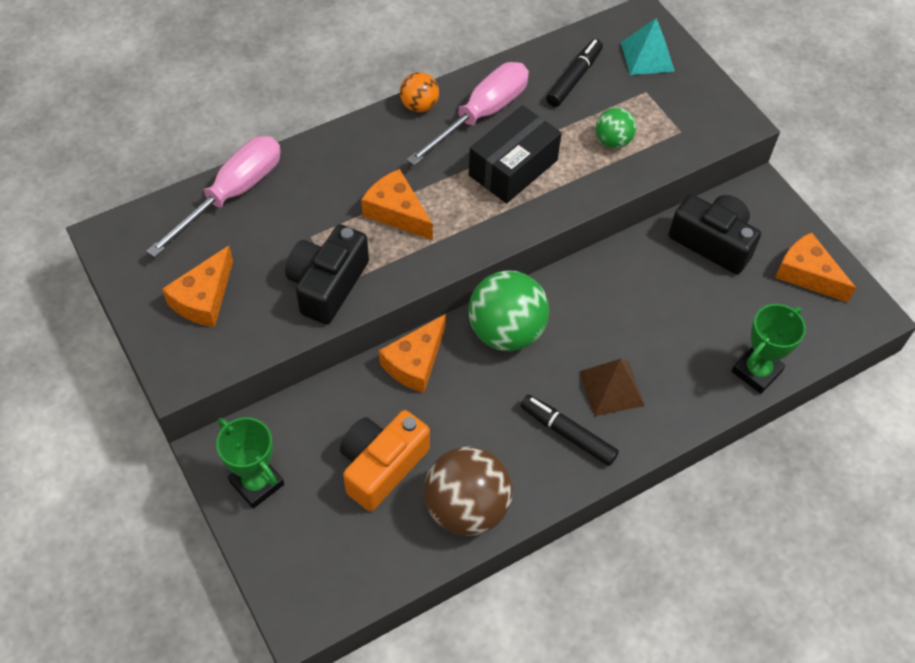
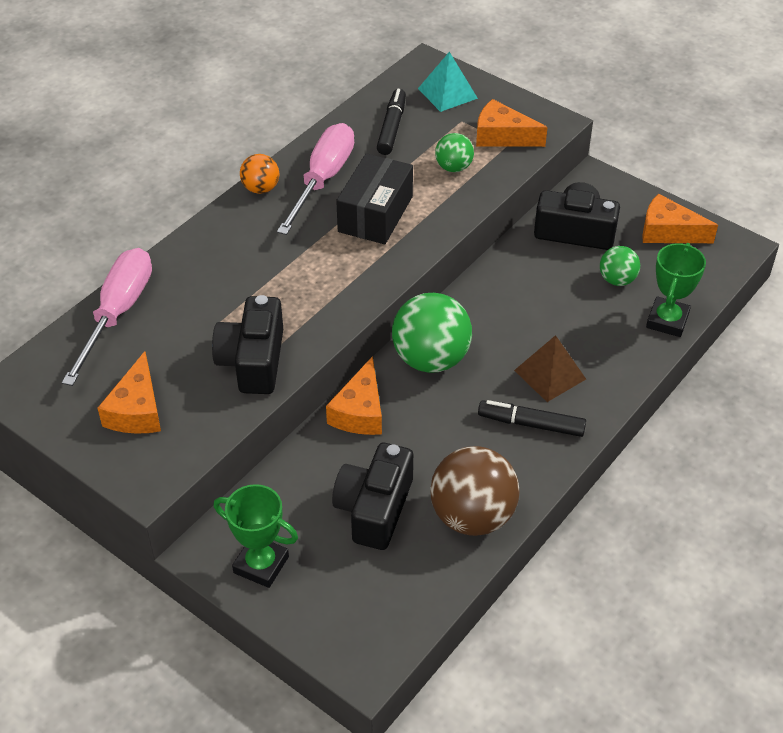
camera: 20 degrees left, 10 degrees down
orange camera [340,410,430,511] -> black camera [332,443,413,550]
orange cheese [361,169,433,240] -> orange cheese moved to [476,99,548,147]
none -> green ball [600,246,640,286]

